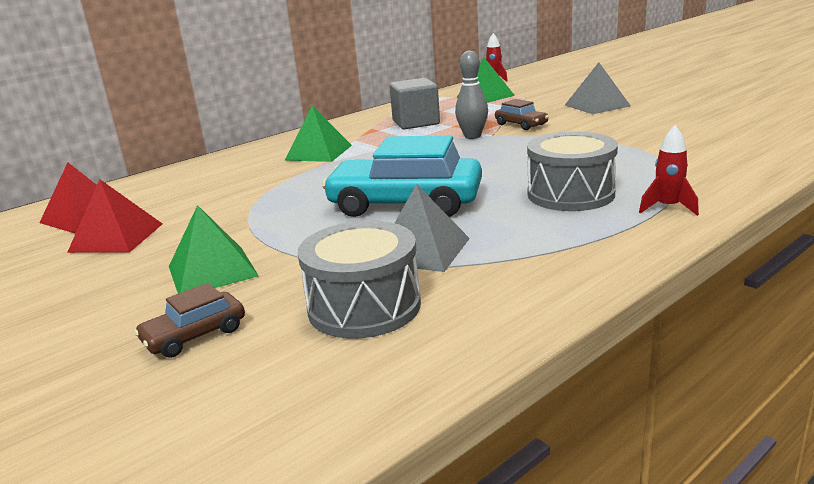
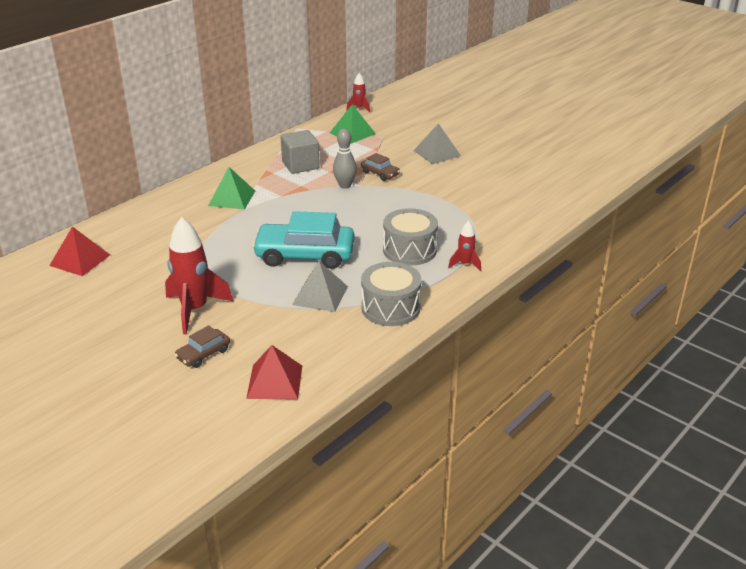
camera: 10 degrees left, 10 degrees up
red pyramid [67,179,162,253] -> red pyramid moved to [246,345,302,400]
green pyramid [169,205,259,294] -> red rocket [165,217,233,334]
grey drum [298,221,421,339] -> grey drum moved to [361,262,422,326]

